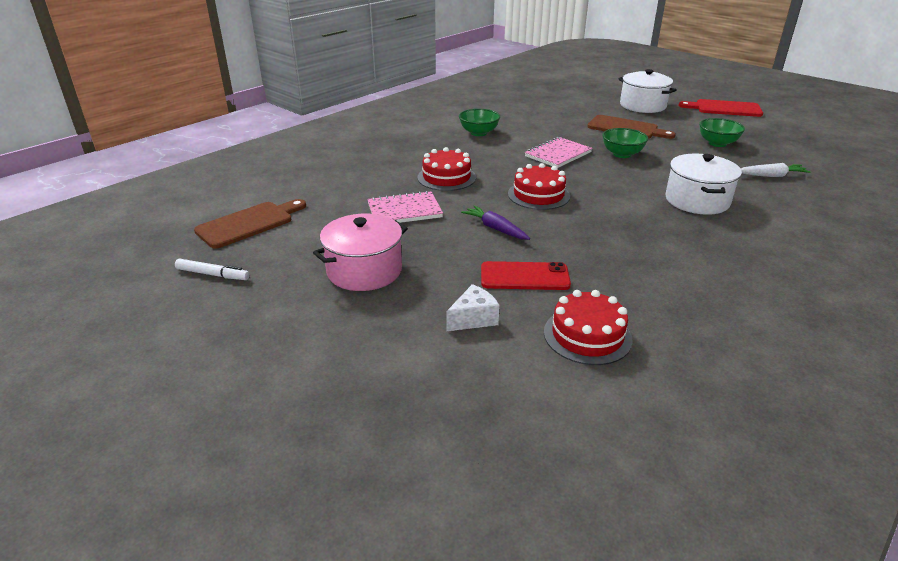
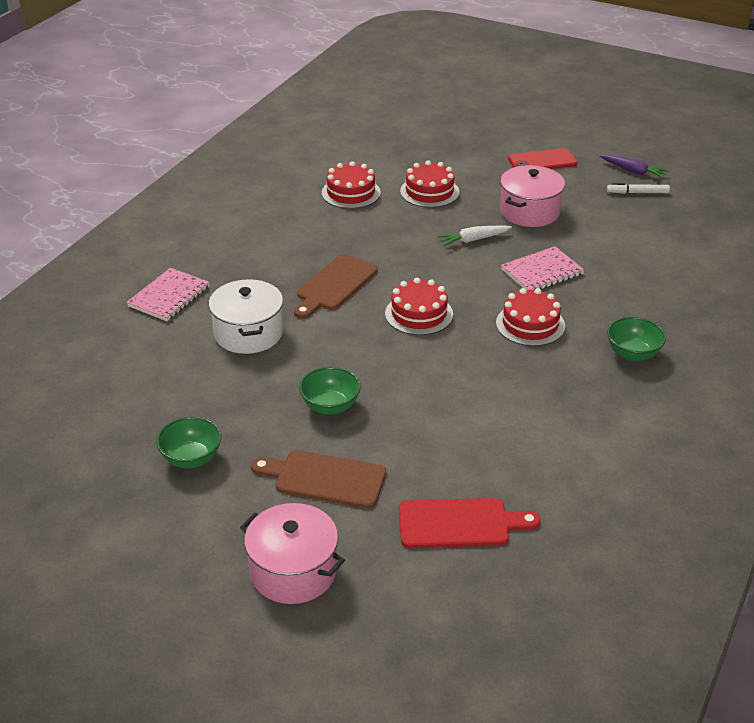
camera: 165 degrees right, 5 degrees up
brown cutting board [194,199,306,249] -> brown cutting board moved to [294,254,378,319]
white cheese [446,284,500,331] -> red cake [400,160,459,208]
green bowl [459,109,500,136] -> green bowl moved to [607,317,666,361]
purple carrot [461,205,530,240] -> purple carrot moved to [600,155,669,178]
red phone [481,261,571,290] -> red phone moved to [508,148,578,169]
pink notebook [525,137,592,168] -> pink notebook moved to [127,268,210,321]
white pot [619,69,676,113] -> pink pot [240,503,345,604]
red cutting board [678,99,763,117] -> red cutting board moved to [399,498,540,548]
white carrot [740,163,810,177] -> white carrot moved to [437,226,512,246]

